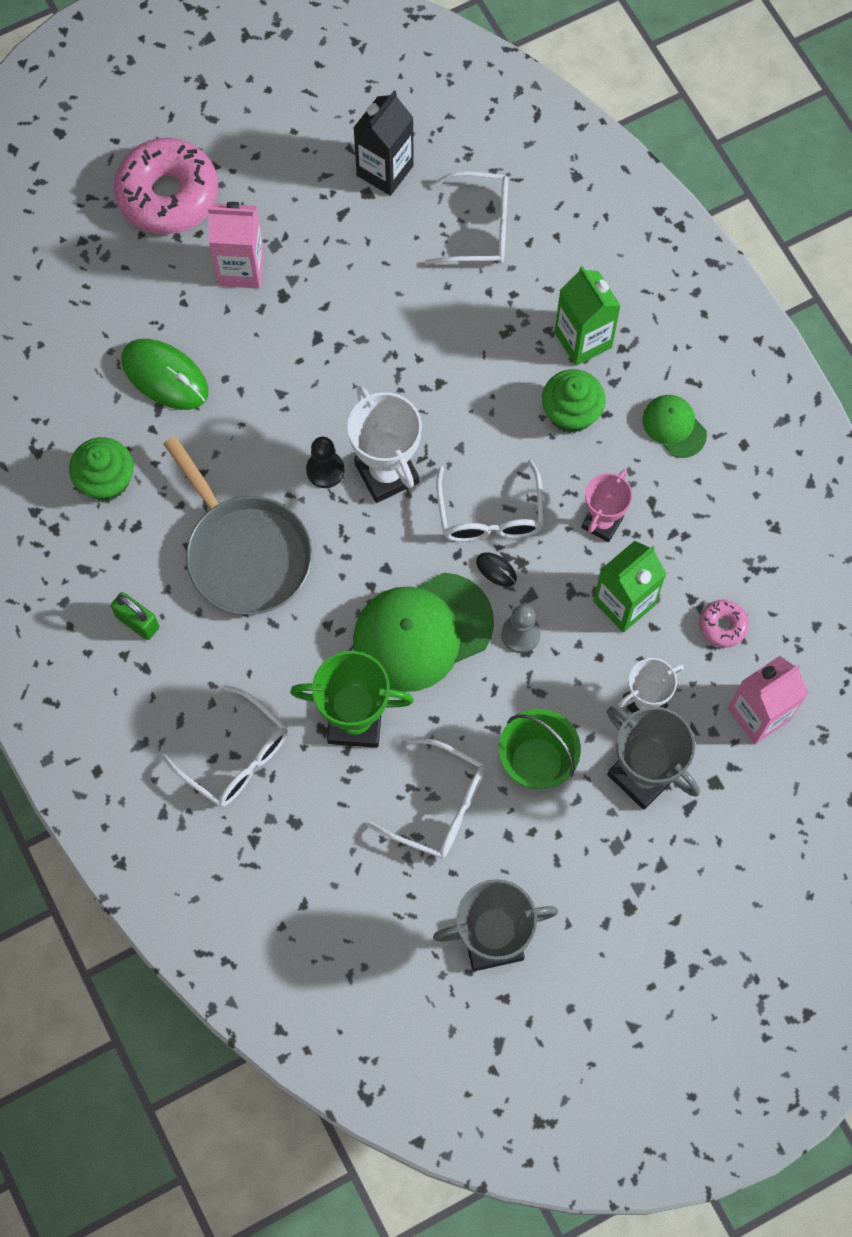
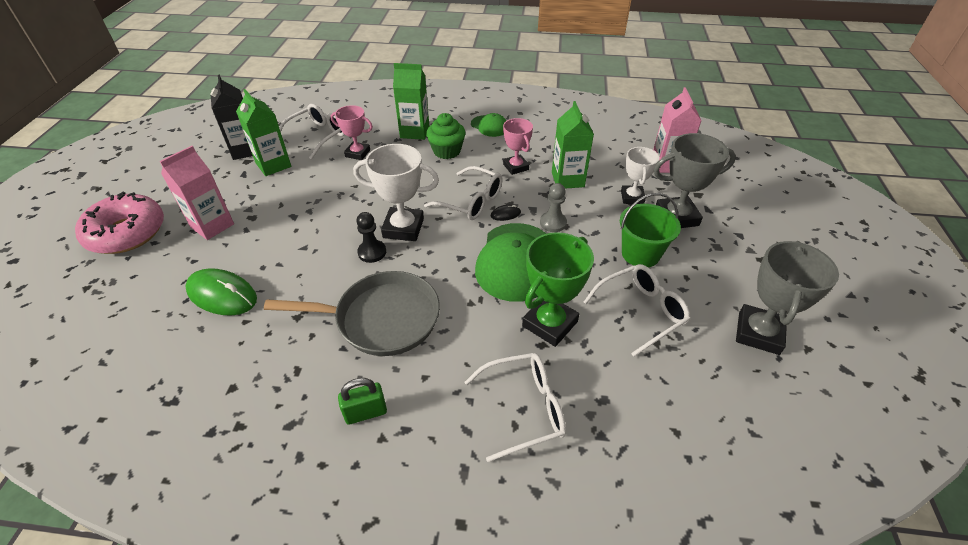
camera: 55 degrees left, 25 degrees down
green cupcake [69,437,133,501] -> none
green mouse [121,339,208,410] -> green mouse turned 45 degrees clockwise [185,268,257,316]
green cap [643,395,707,458] -> green cap turned 135 degrees counterclockwise [471,113,506,137]
pink donut [699,600,749,648] -> none
none -> green carton [236,89,291,176]
none -> pink trophy [331,105,373,160]

